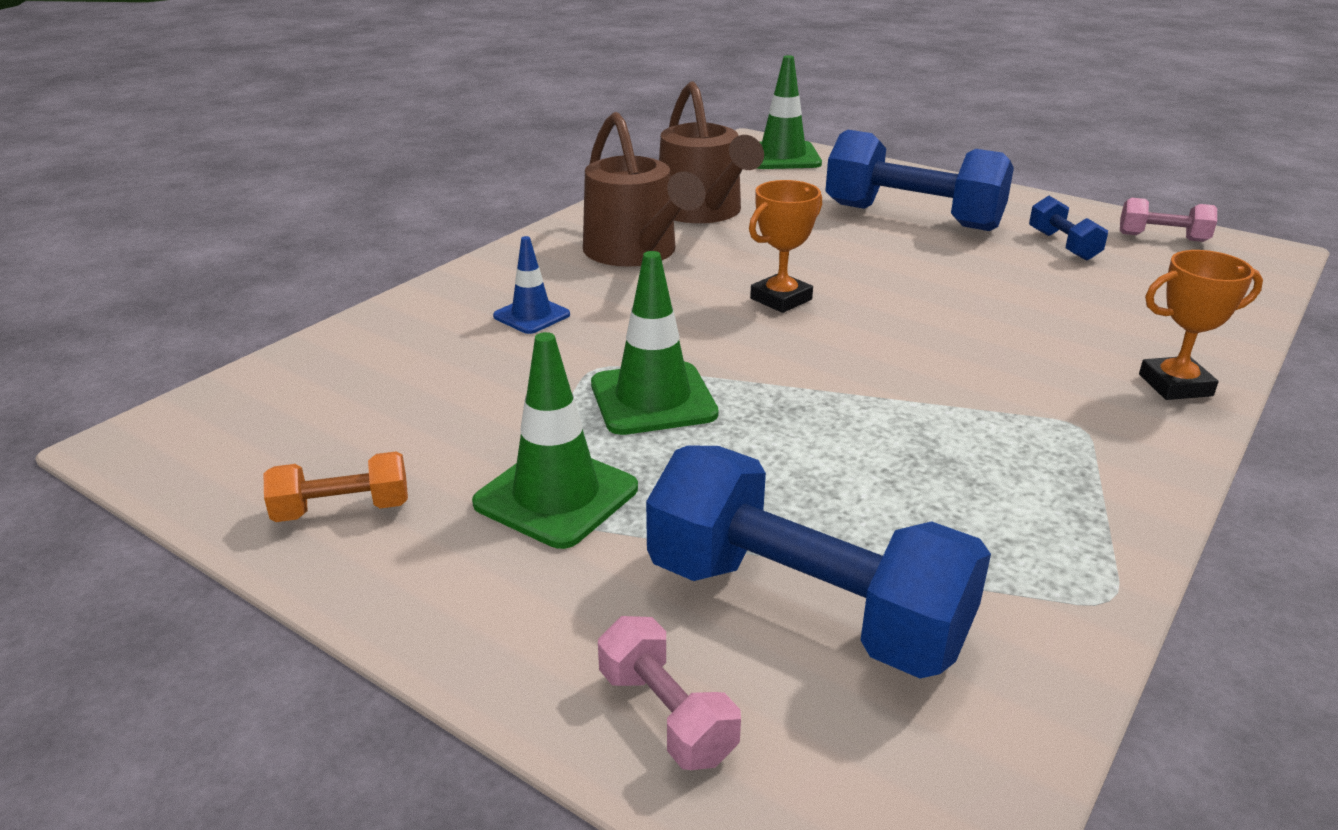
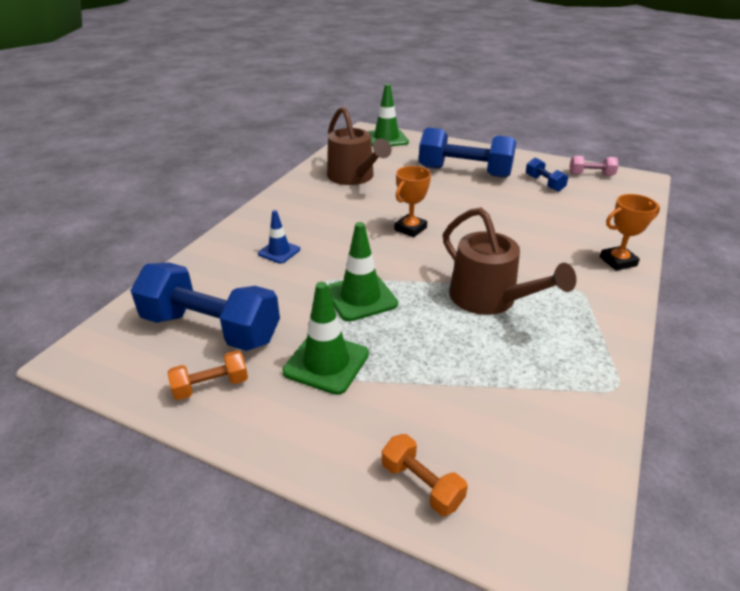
camera: 10 degrees left, 5 degrees up
brown watering can [583,112,705,267] -> brown watering can moved to [443,207,576,315]
pink dumbbell [598,616,741,770] -> orange dumbbell [382,434,468,516]
blue dumbbell [646,445,991,679] -> blue dumbbell moved to [130,263,280,351]

